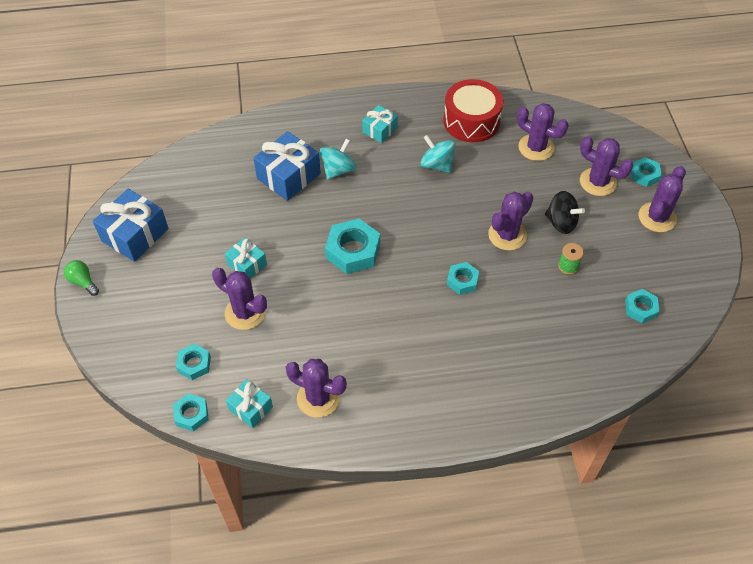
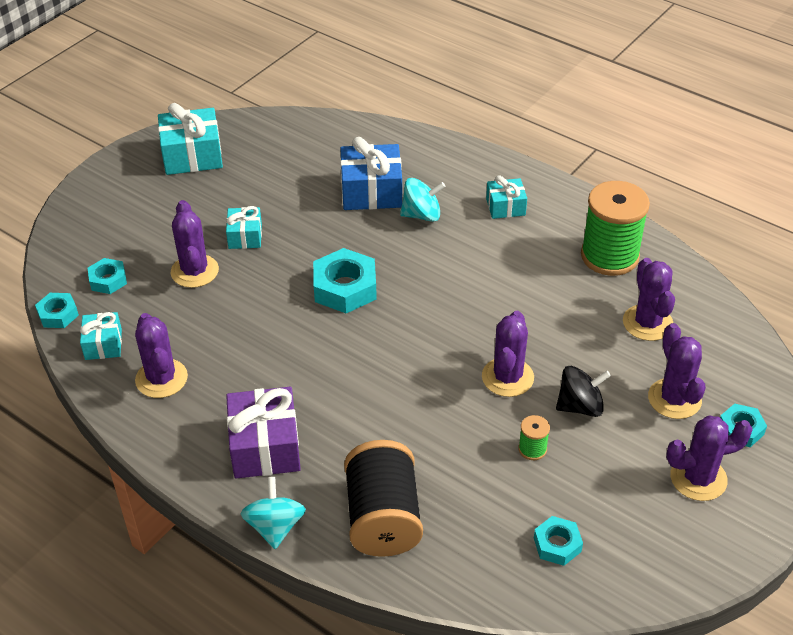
camera: 45 degrees right, 10 degrees down
green light bulb [64,260,99,296] -> none
blue gift [93,189,168,262] -> turquoise gift [158,103,223,175]
turquoise spinning top [420,135,455,173] -> turquoise spinning top moved to [240,477,306,549]
red drum [443,79,503,142] -> green spool [581,181,650,276]
turquoise nut [447,262,479,295] -> none
purple cactus [488,191,533,251] -> purple cactus turned 75 degrees counterclockwise [482,311,534,397]
black spinning top [545,191,585,234] -> black spinning top turned 90 degrees counterclockwise [556,366,611,417]
none -> purple gift [226,387,301,479]
none -> black spool [344,440,423,557]

